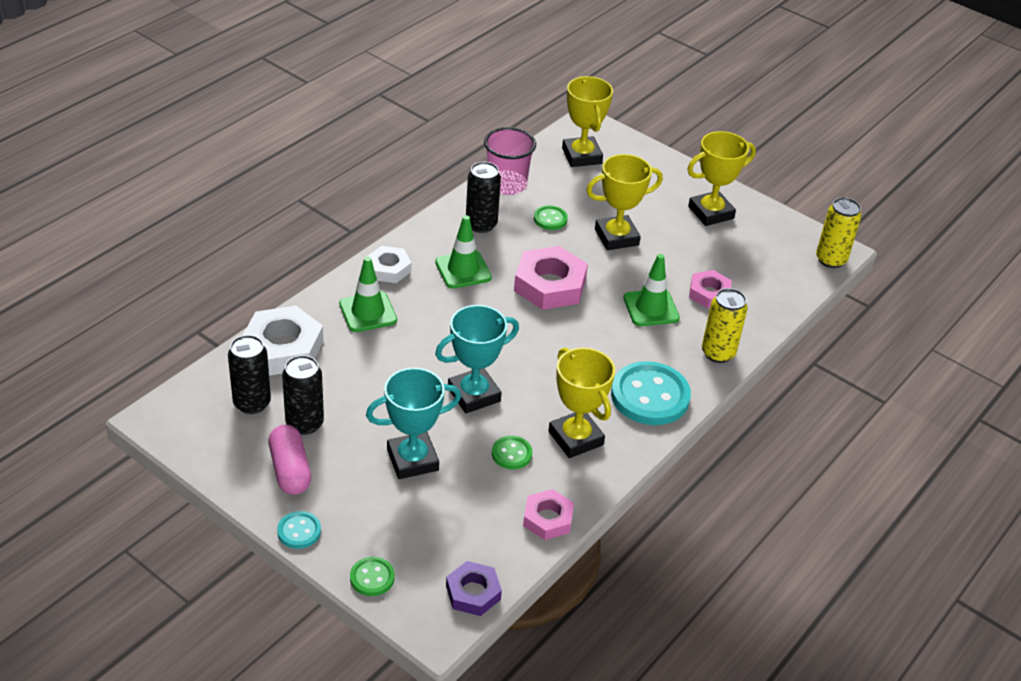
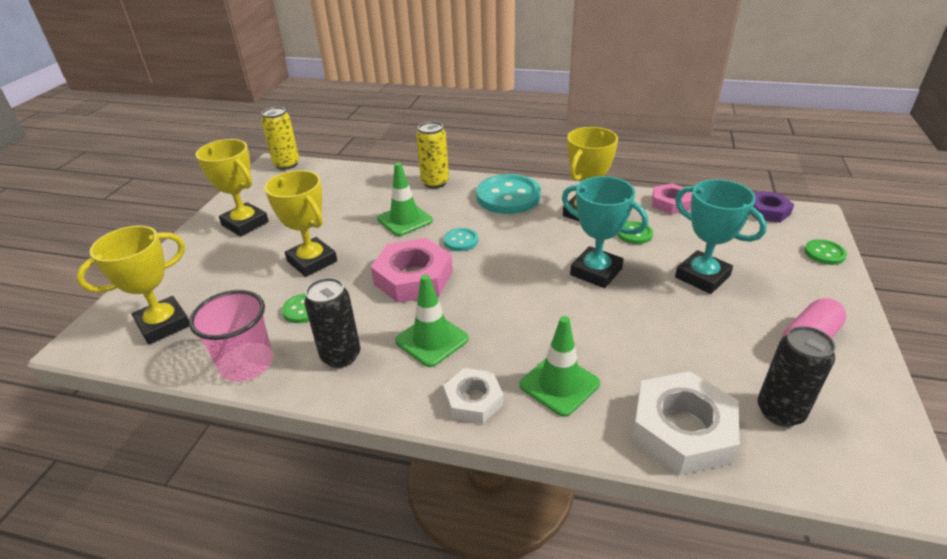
camera: 110 degrees left, 5 degrees down
turquoise button [277,511,321,549] -> turquoise button moved to [443,228,478,251]
black can [282,355,324,435] -> none
pink nut [689,270,732,308] -> none

